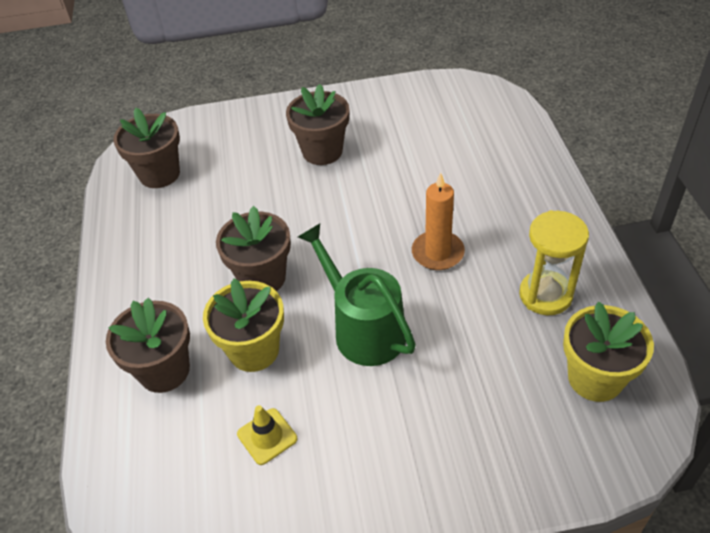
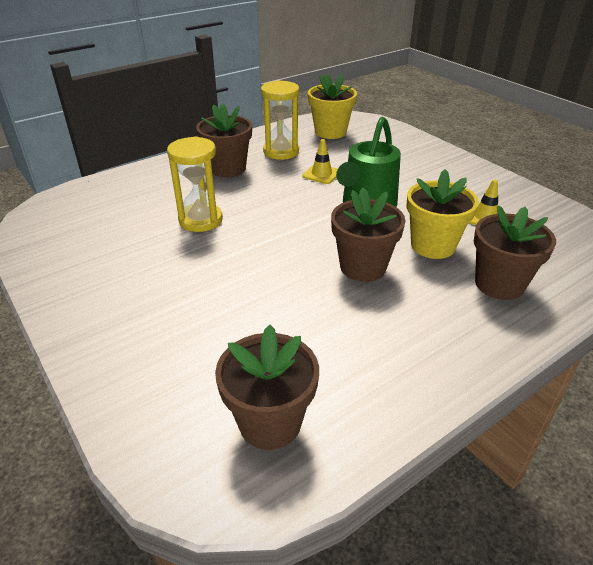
camera: 120 degrees left, 10 degrees down
brown flower pot [286,84,349,165] -> brown flower pot moved to [196,103,252,177]
orange candle [412,173,465,270] -> none
none -> yellow hourglass [167,136,223,232]
none -> yellow traffic cone [302,139,338,184]

